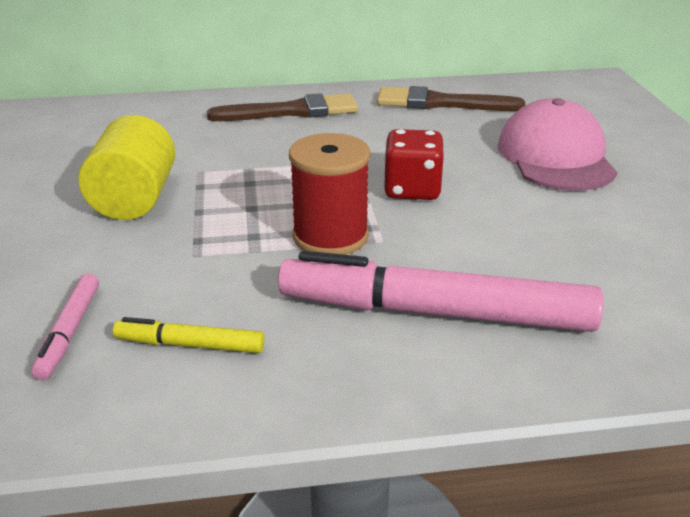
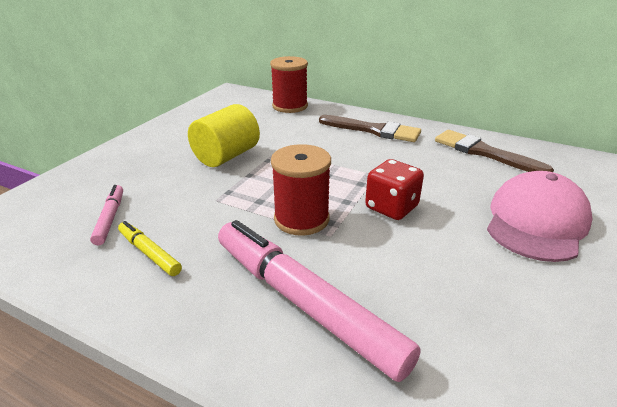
camera: 35 degrees right, 0 degrees up
pink marker [31,273,99,380] -> pink marker turned 135 degrees clockwise [90,185,123,245]
none -> red spool [270,56,308,113]

